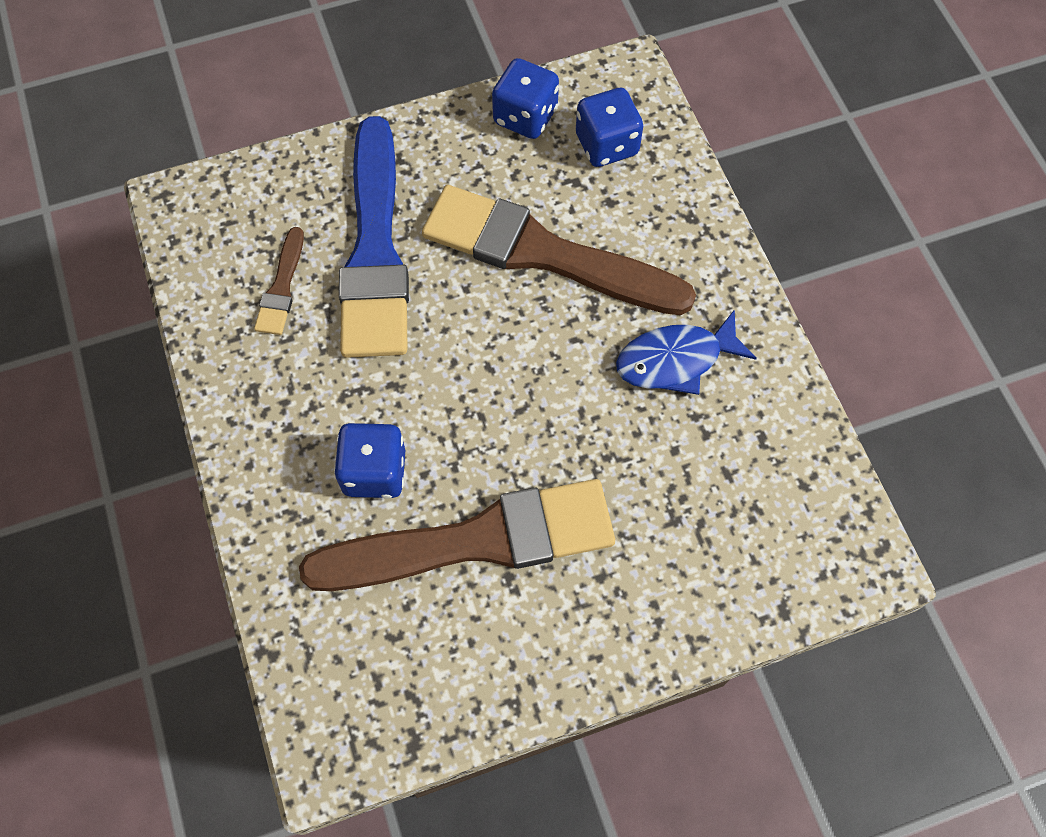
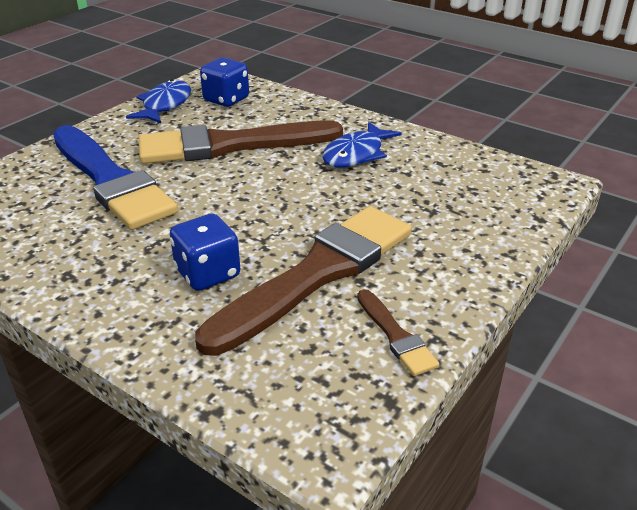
camera: 35 degrees left, 30 degrees down
brown brush [254,227,304,335] -> brown brush moved to [357,289,439,376]
blue dice [492,58,559,139] -> blue fish [126,79,191,123]

